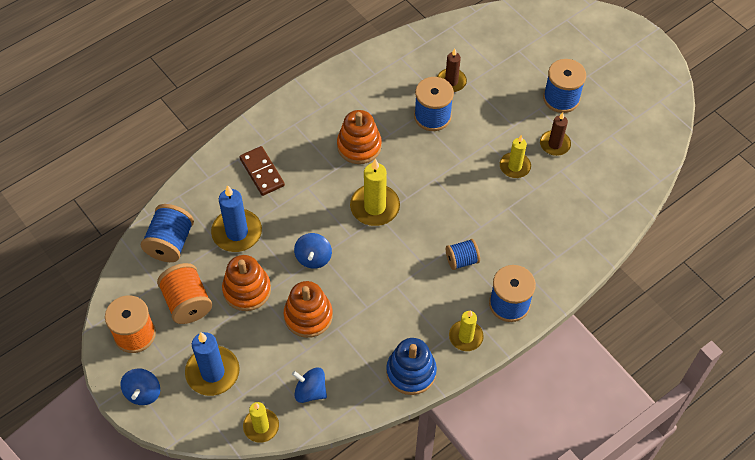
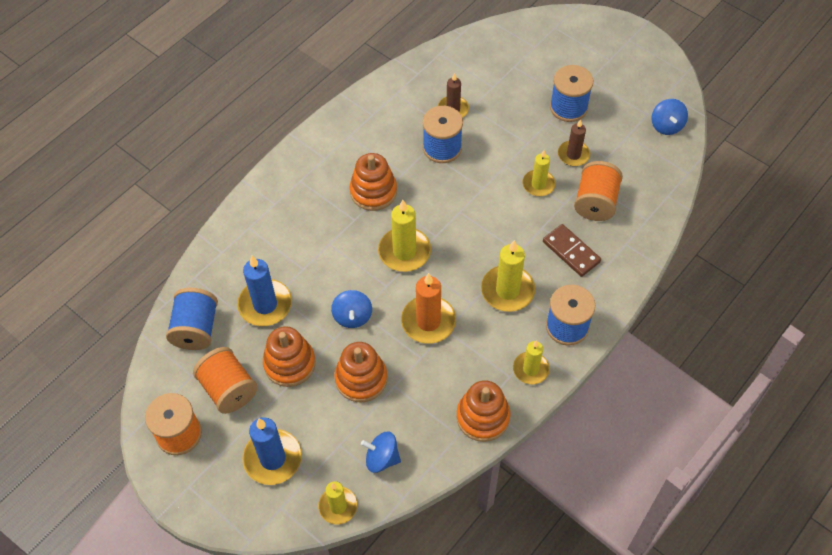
camera: 10 degrees left, 0 degrees up
blue spinning top [120,368,160,405] -> blue spinning top moved to [651,99,688,135]
brown domino [239,146,285,196] -> brown domino moved to [543,224,601,277]
blue stacking toy [386,338,437,395] -> orange stacking toy [456,380,511,442]
blue spool [446,239,480,270] -> yellow candle [481,240,535,312]
none -> orange candle [401,273,456,344]
none -> orange spool [574,161,623,221]

